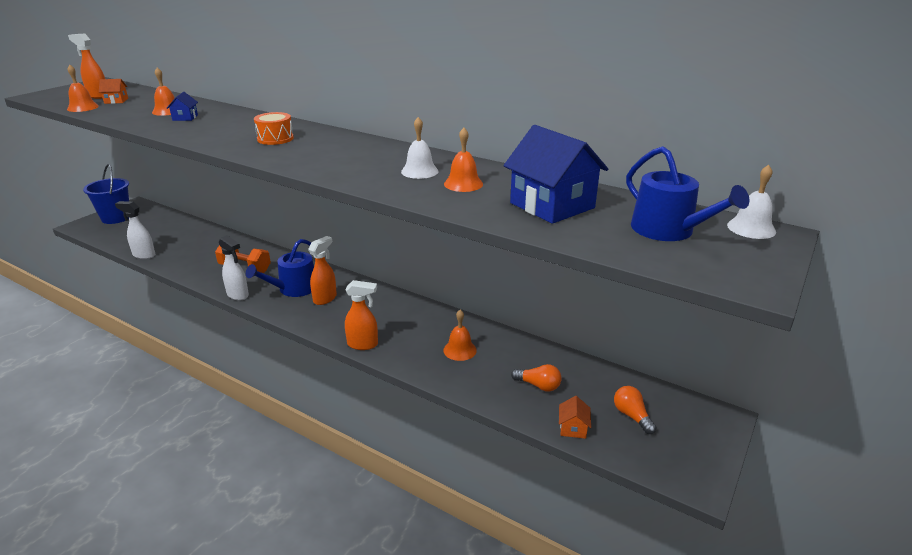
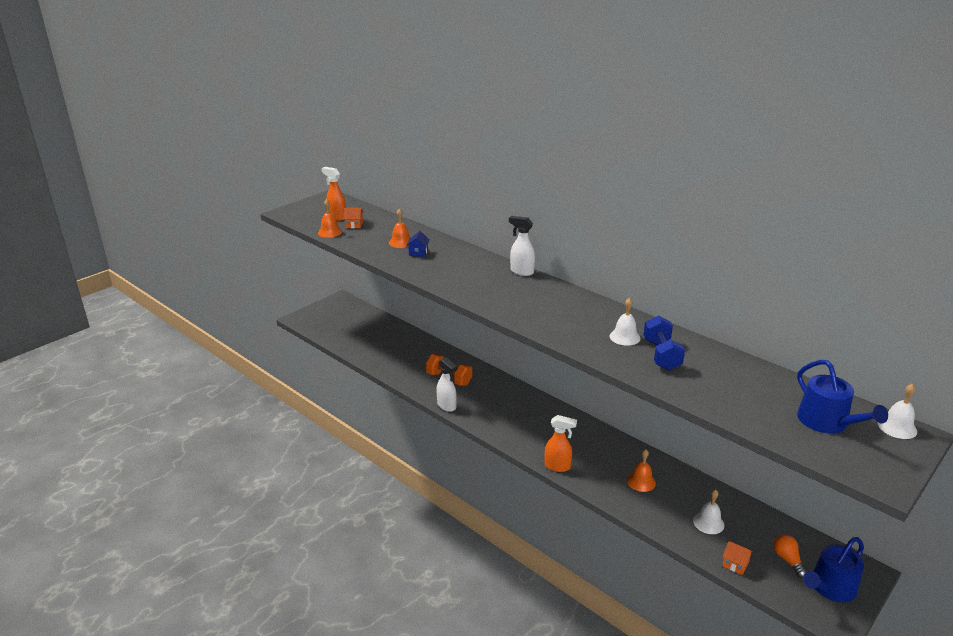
camera: 10 degrees right, 0 degrees up
blue bucket [83,164,129,224] -> none
white spray bottle [115,201,155,259] -> white spray bottle moved to [509,216,535,276]
blue watering can [246,239,314,297] -> blue watering can moved to [803,537,864,602]
orange drum [254,112,294,145] -> none
orange spray bottle [308,236,337,305] -> none
orange bell [444,128,483,192] -> blue dumbbell [643,316,685,371]
blue house [504,125,608,224] -> none
orange light bulb [511,364,562,392] -> white bell [693,489,724,534]
orange house [559,396,591,439] -> orange house turned 75 degrees counterclockwise [722,541,754,575]

